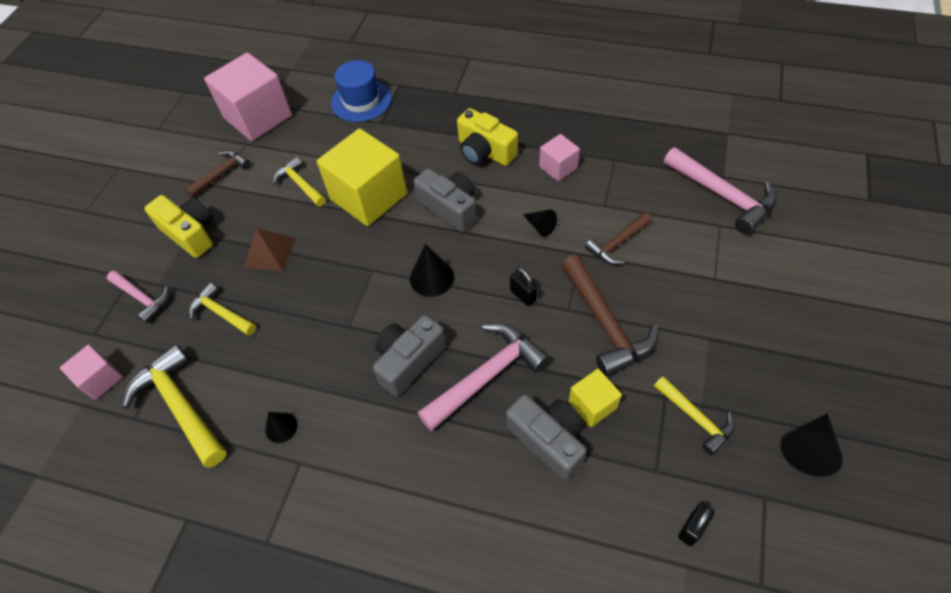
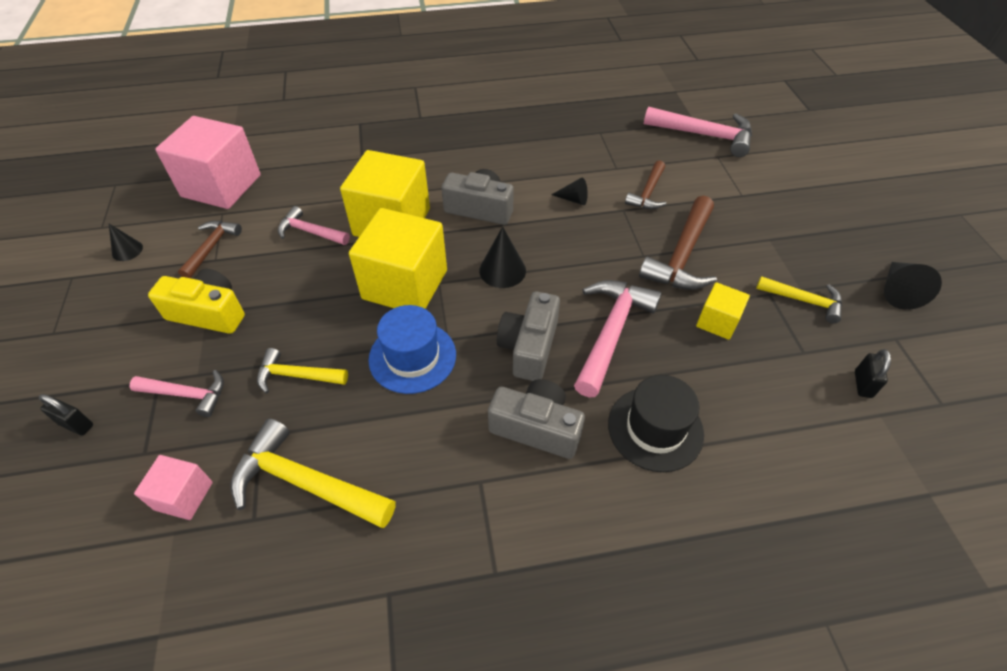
camera: 30 degrees left, 5 degrees down
brown pyramid [243,228,295,272] -> none
black cone [265,412,297,443] -> black cone moved to [109,224,143,261]
yellow hammer [273,157,326,207] -> pink hammer [278,206,350,245]
blue hat [331,60,392,122] -> blue hat moved to [368,305,456,394]
yellow camera [457,108,518,166] -> none
grey camera [506,395,587,481] -> grey camera moved to [488,379,585,459]
black padlock [510,267,537,306] -> black padlock moved to [39,394,93,436]
pink cube [539,134,580,181] -> none
brown hammer [561,255,659,376] -> brown hammer turned 75 degrees clockwise [639,196,717,290]
none -> yellow cube [349,208,447,309]
none -> black hat [608,375,704,472]

